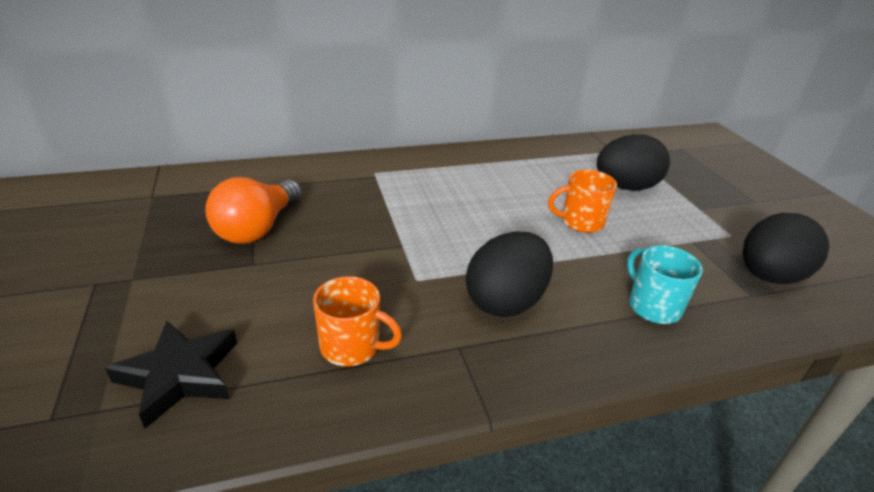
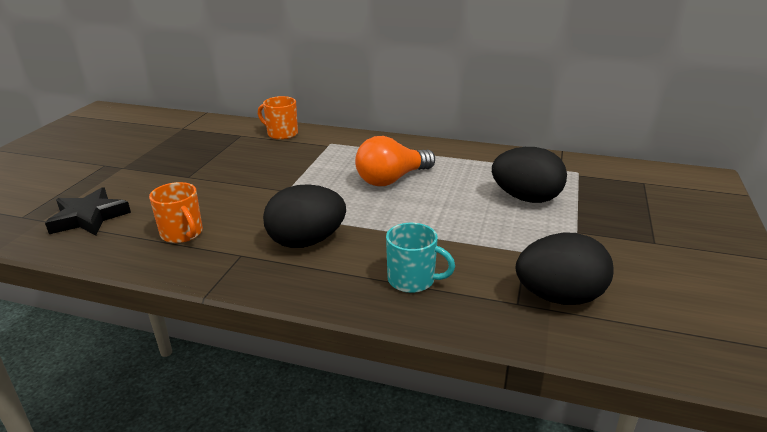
camera: 35 degrees right, 5 degrees down
orange light bulb [205,177,302,244] -> orange light bulb moved to [355,136,435,186]
orange mug [548,170,617,233] -> orange mug moved to [258,96,298,140]
turquoise mug [627,245,703,324] -> turquoise mug turned 105 degrees clockwise [386,223,455,293]

